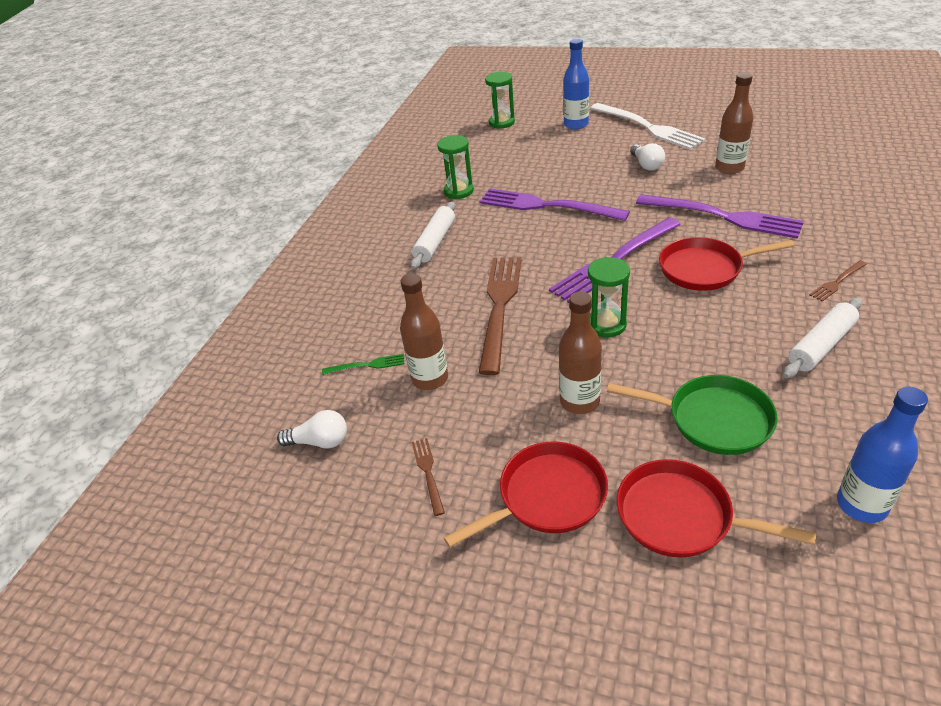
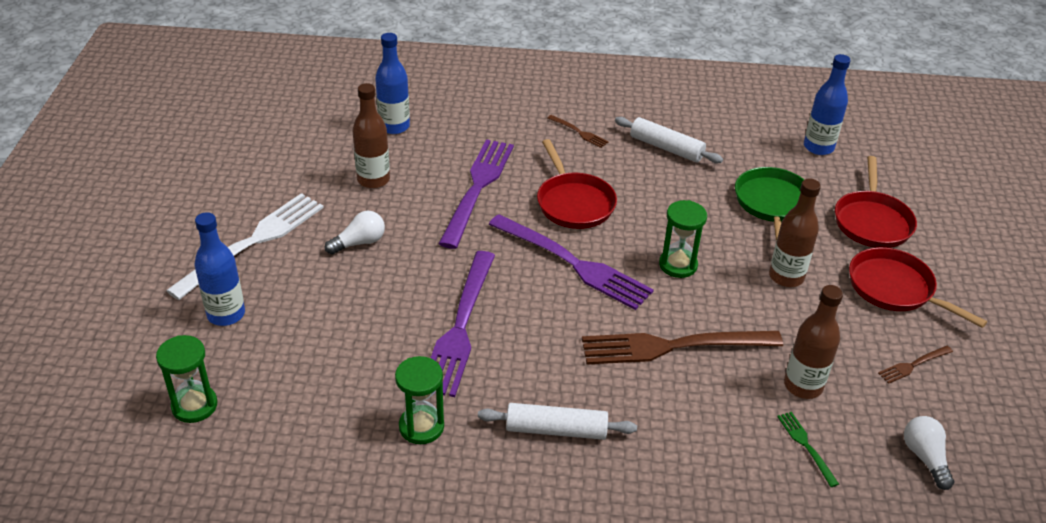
camera: 110 degrees left, 0 degrees up
none -> blue bottle [375,33,410,134]

